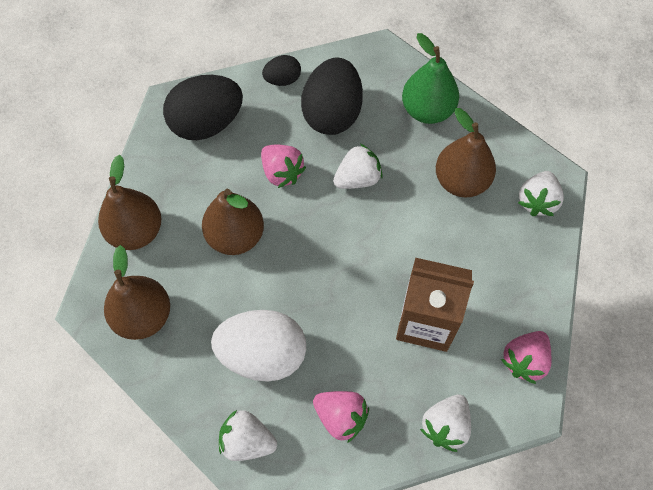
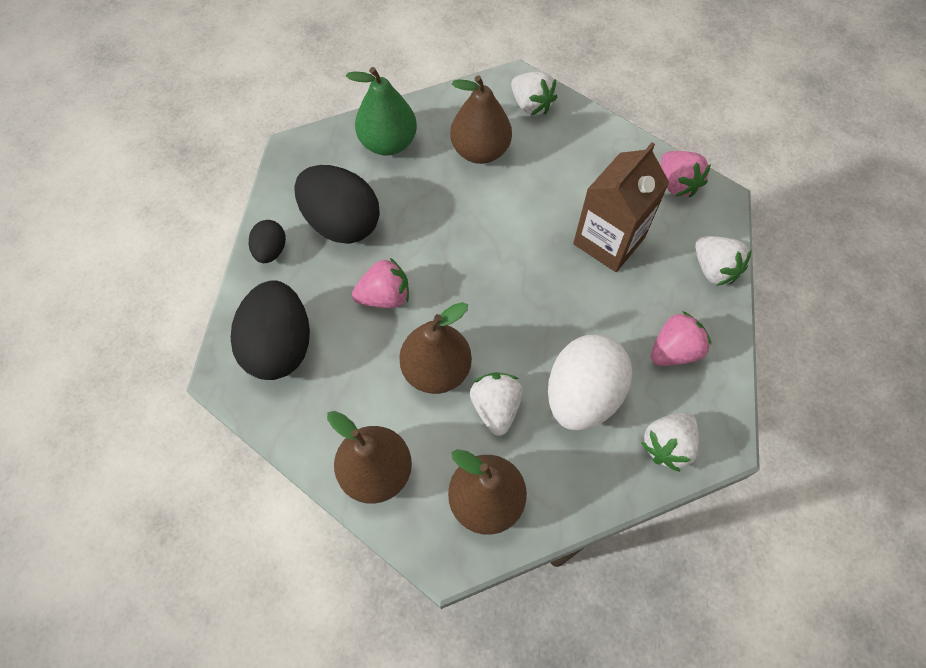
camera: 65 degrees left, 0 degrees up
white strawberry [333,144,383,189] -> white strawberry moved to [470,372,523,436]

